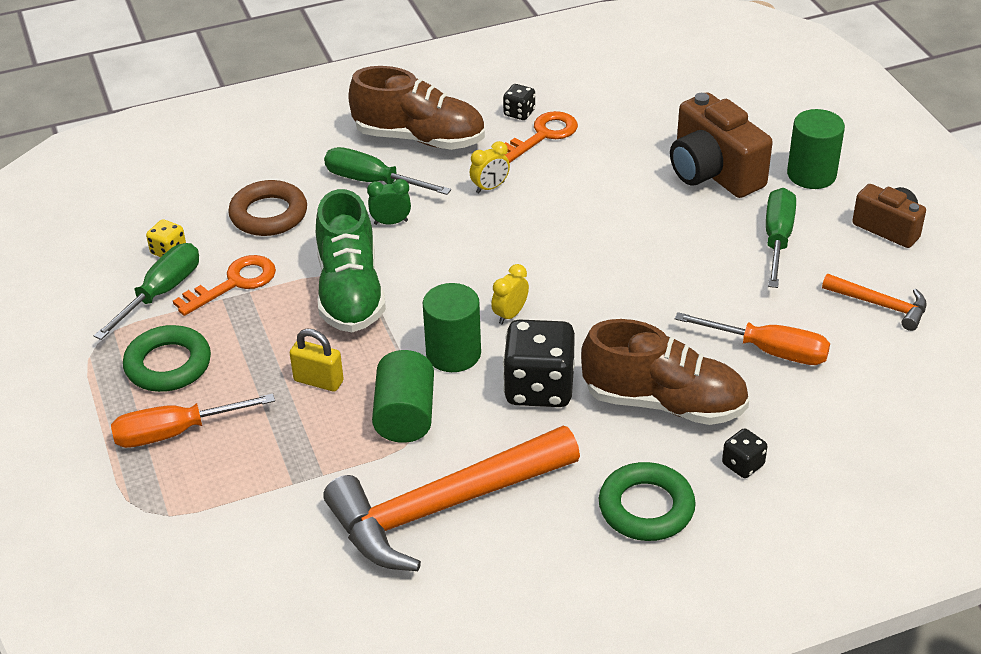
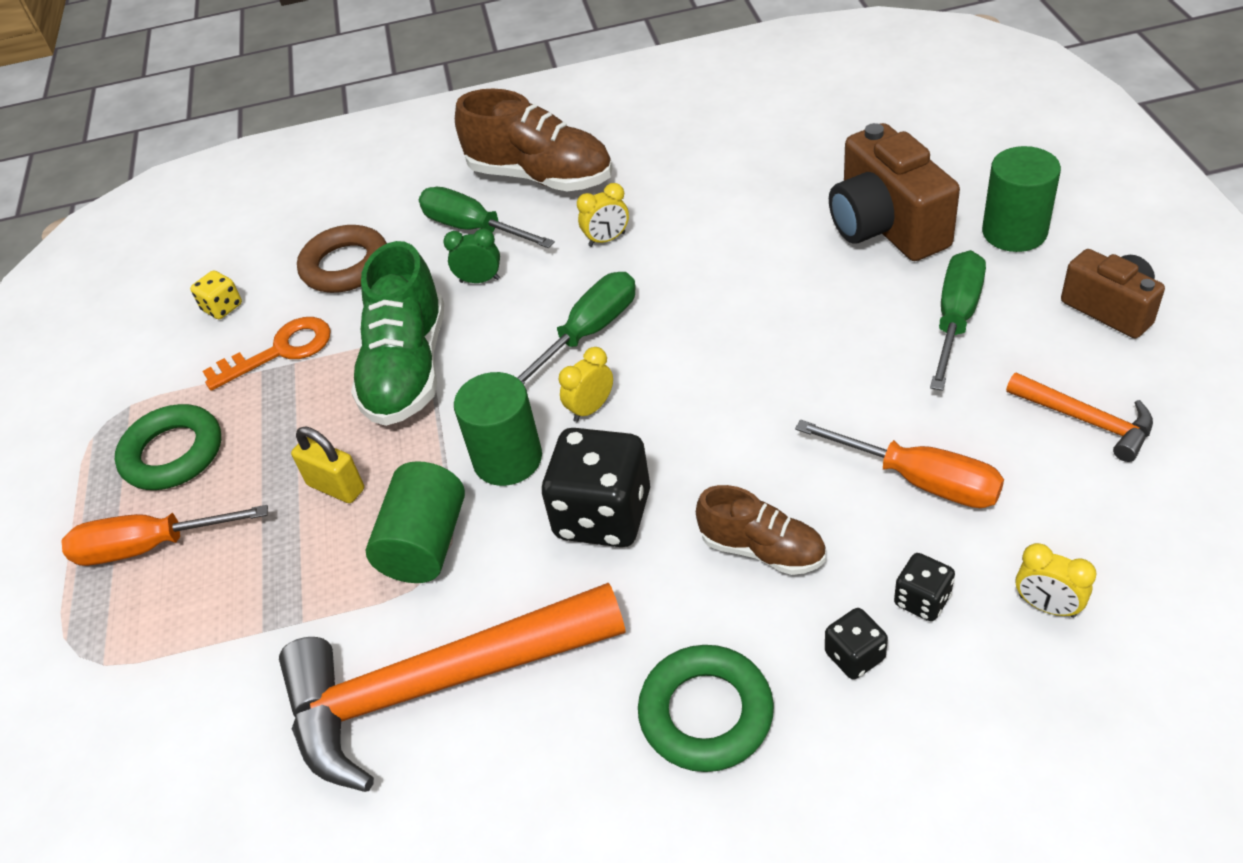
camera: 15 degrees right, 5 degrees up
green screwdriver [94,243,199,340] -> green screwdriver moved to [518,272,636,384]
black dice [503,84,535,120] -> black dice moved to [894,553,955,621]
orange key [504,111,578,163] -> none
brown shoe [581,319,749,425] -> brown shoe [696,485,826,575], size x0.58
none -> yellow clock [1015,543,1097,618]

